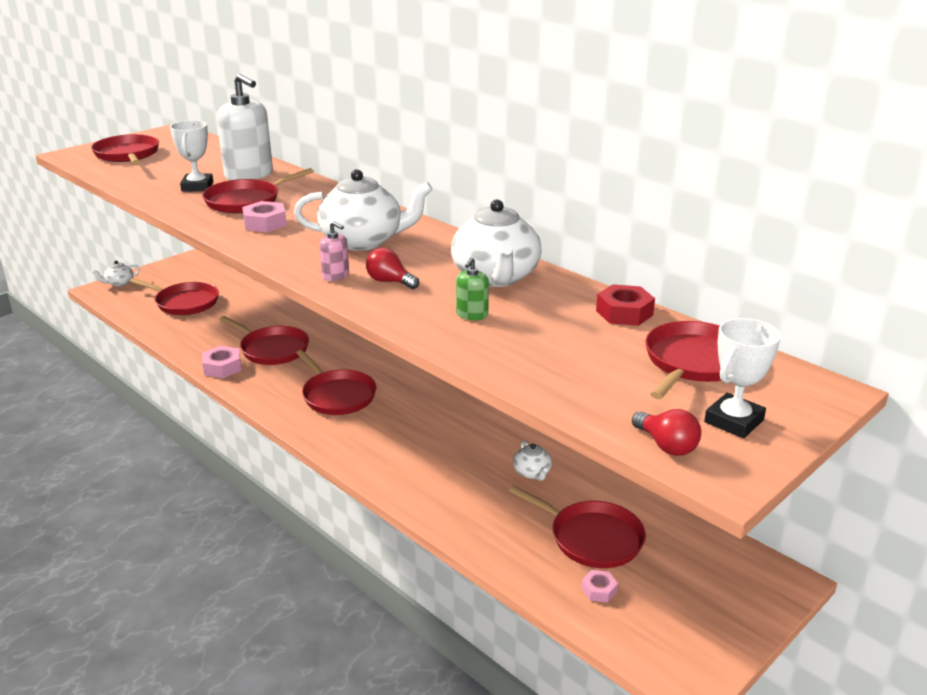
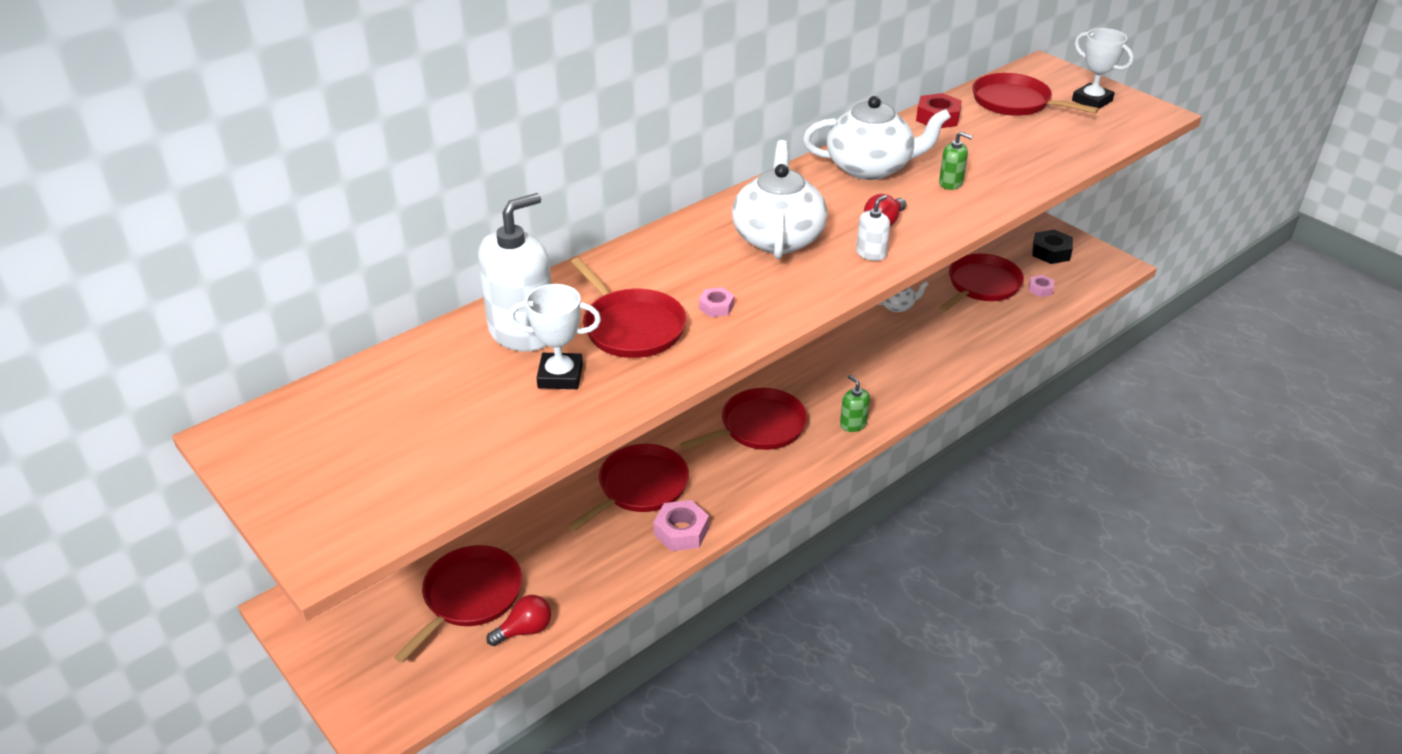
camera: 85 degrees left, 10 degrees up
red pan [91,134,159,164] -> none
white teapot [92,260,140,287] -> none
pink nut [242,201,287,232] -> pink nut [699,287,734,317], size x0.61
pink soap dispenser [319,221,349,281] -> white soap dispenser [856,195,890,261]
red light bulb [632,409,701,456] -> red light bulb moved to [486,595,551,646]
none -> green soap dispenser [840,375,870,432]
none -> black nut [1032,229,1073,264]

